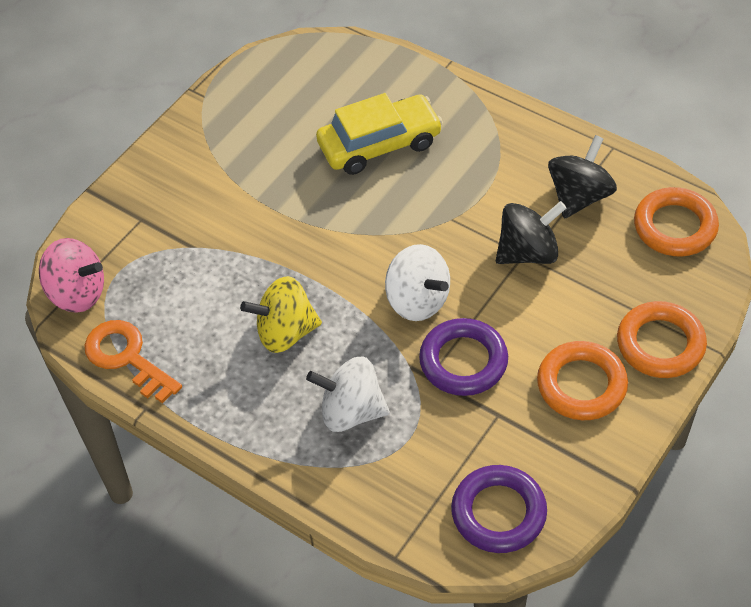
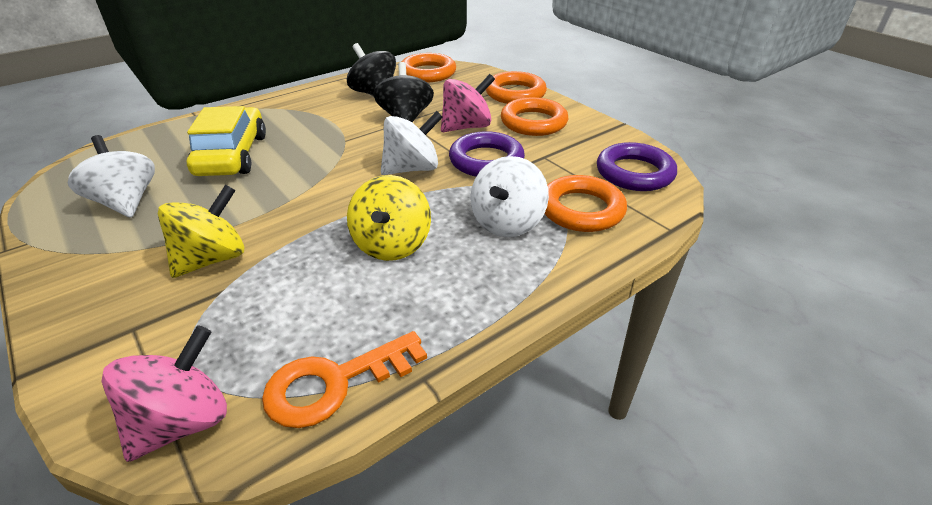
camera: 75 degrees left, 15 degrees down
none -> white spinning top [68,135,155,218]
none -> yellow spinning top [158,184,244,278]
none -> pink spinning top [441,74,495,132]
none -> orange ring [544,175,627,232]

